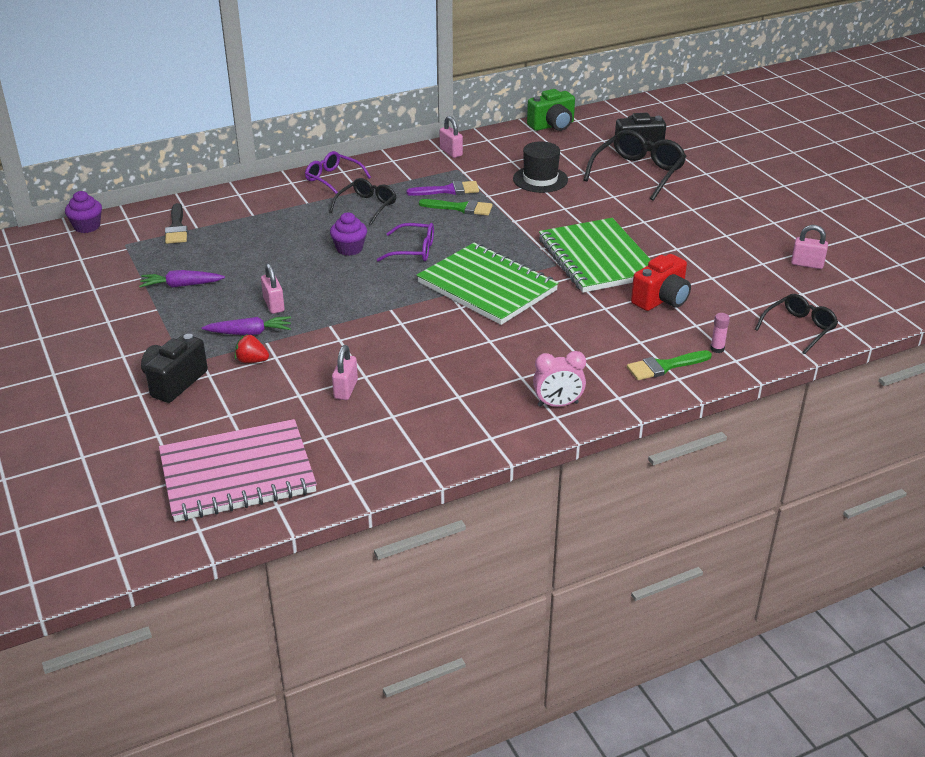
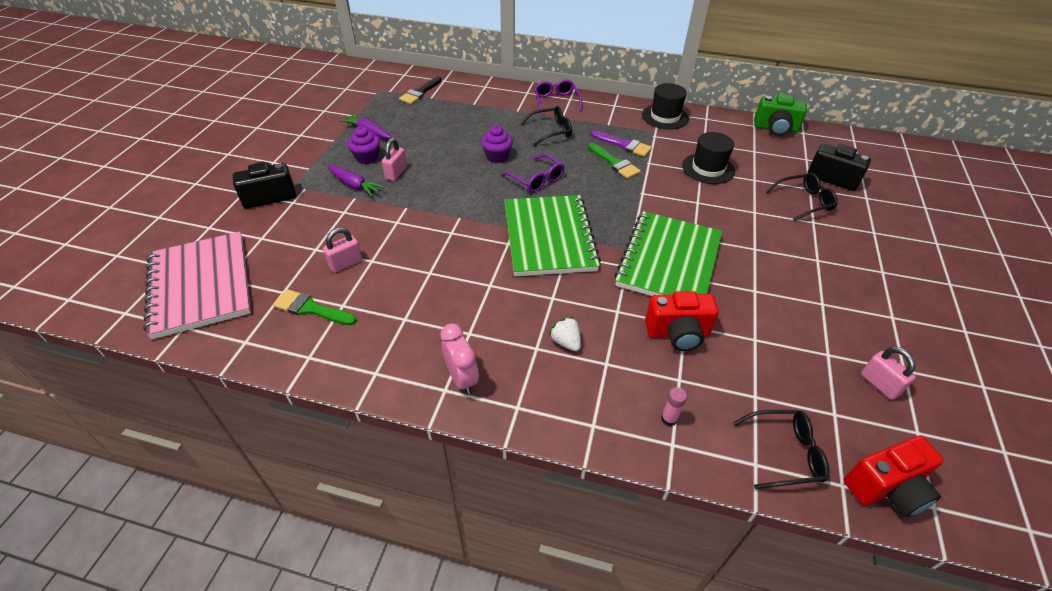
camera: 40 degrees right, 10 degrees up
purple cupcake [65,191,102,233] -> purple cupcake moved to [347,126,380,164]
pink notebook [159,419,317,522] -> pink notebook turned 45 degrees clockwise [143,232,251,339]
red strawberry [235,334,269,363] -> none
pink padlock [440,116,463,158] -> black hat [642,83,689,129]
pink clock [533,351,586,407] -> pink clock turned 150 degrees counterclockwise [440,323,479,394]
black glasses [583,130,687,200] -> black glasses [766,173,838,221], size x0.63
green brush [627,350,712,380] -> green brush moved to [273,289,357,325]
none -> white strawberry [549,317,581,351]
none -> red camera [844,436,944,517]

